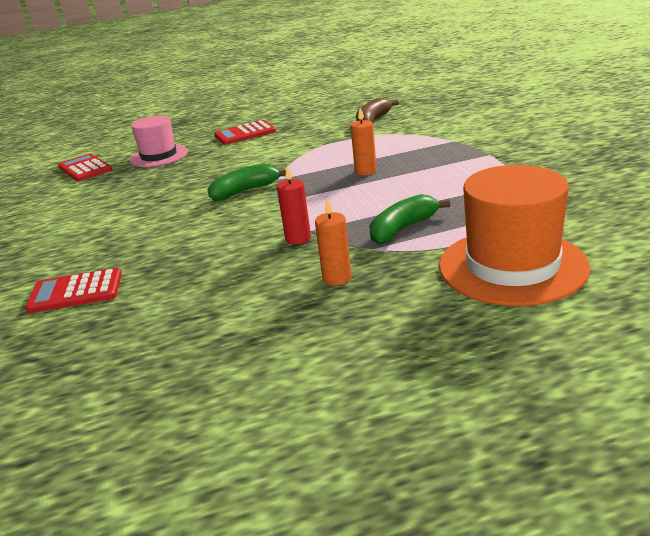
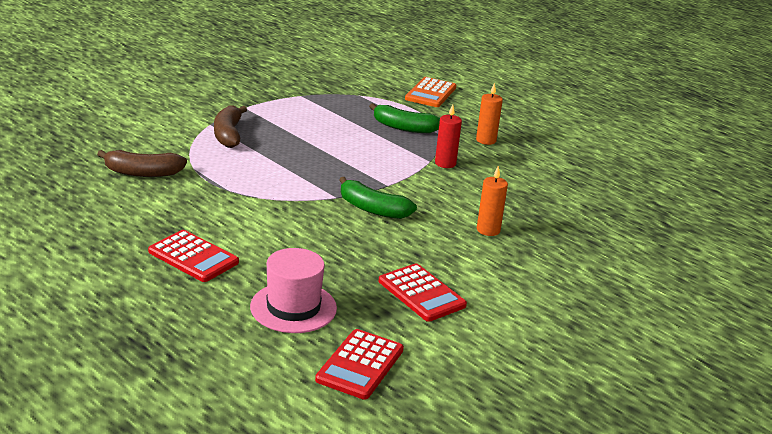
camera: 125 degrees left, 0 degrees up
red calculator [25,268,122,313] -> red calculator moved to [379,264,467,322]
orange candle [350,108,377,176] -> orange candle moved to [477,166,508,236]
orange hat [439,165,591,306] -> orange calculator [405,77,456,107]
none -> brown banana [214,105,247,148]

